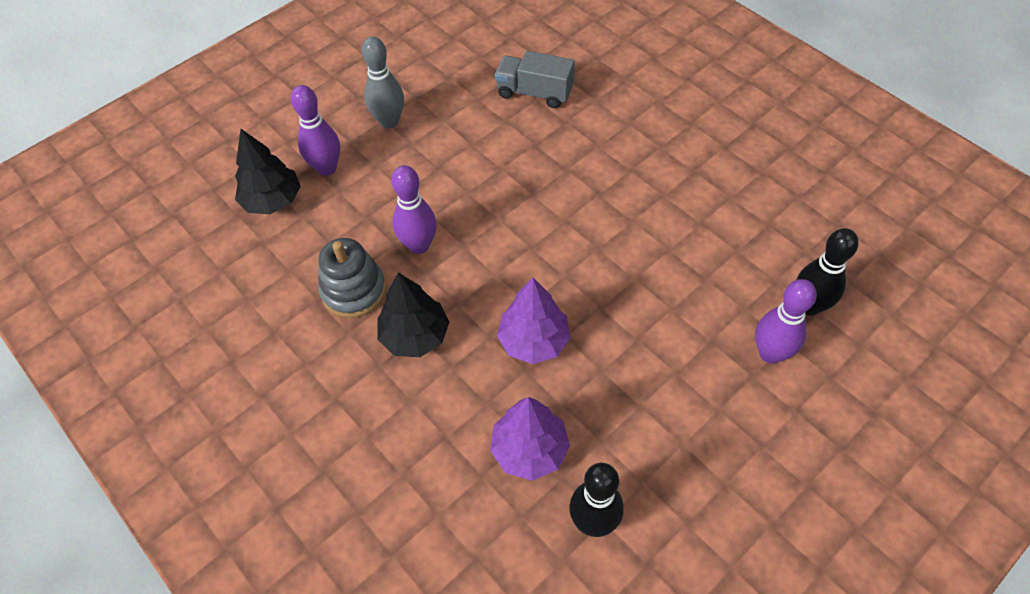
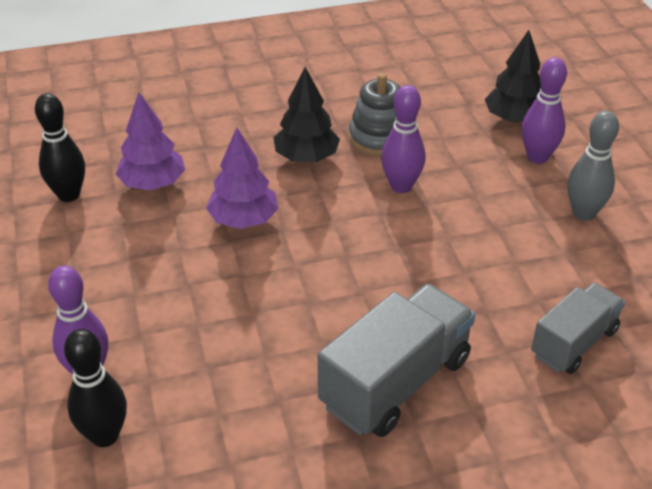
camera: 115 degrees right, 15 degrees down
none -> grey truck [318,284,475,437]

